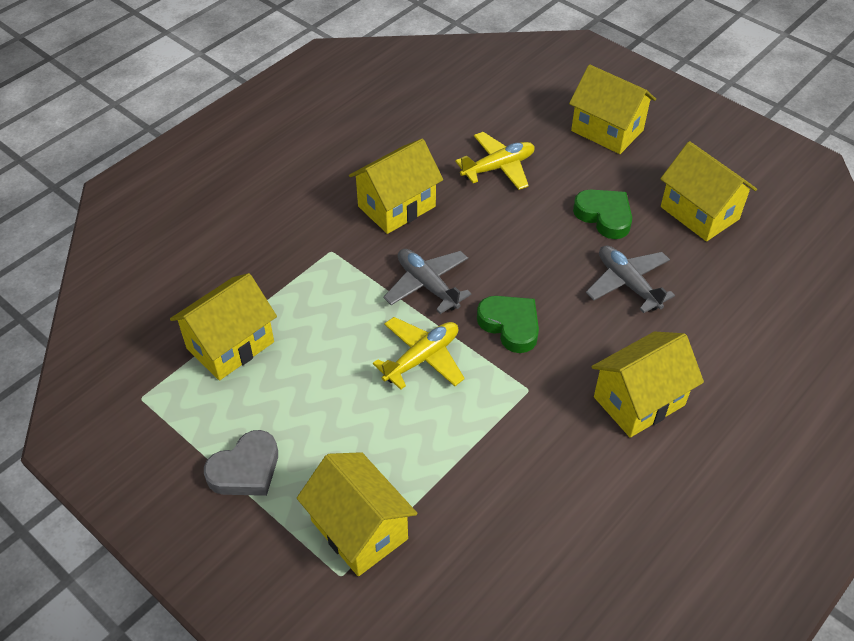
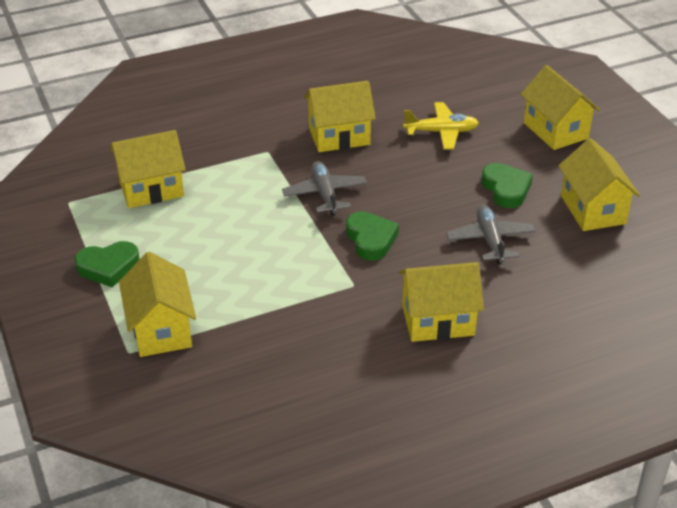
camera: 25 degrees right, 10 degrees down
grey heart [204,430,278,496] -> green heart [74,241,140,287]
yellow plane [373,317,465,390] -> none

